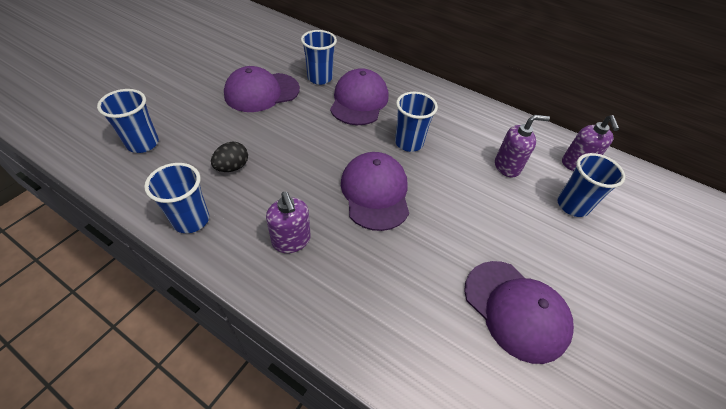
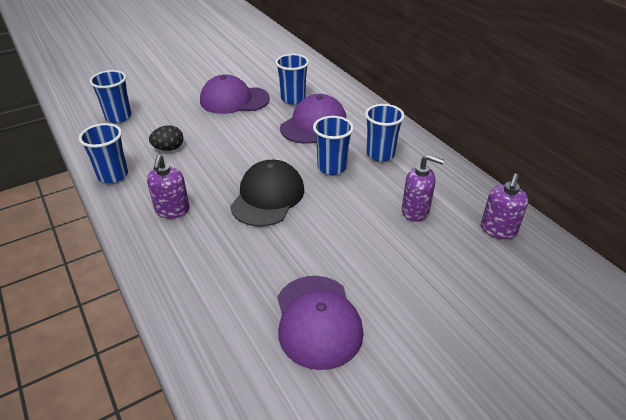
camera: 30 degrees right, 10 degrees down
purple cap [341,152,409,231] -> black cap [230,160,304,227]
blue cup [557,153,625,217] -> blue cup moved to [365,104,405,162]

